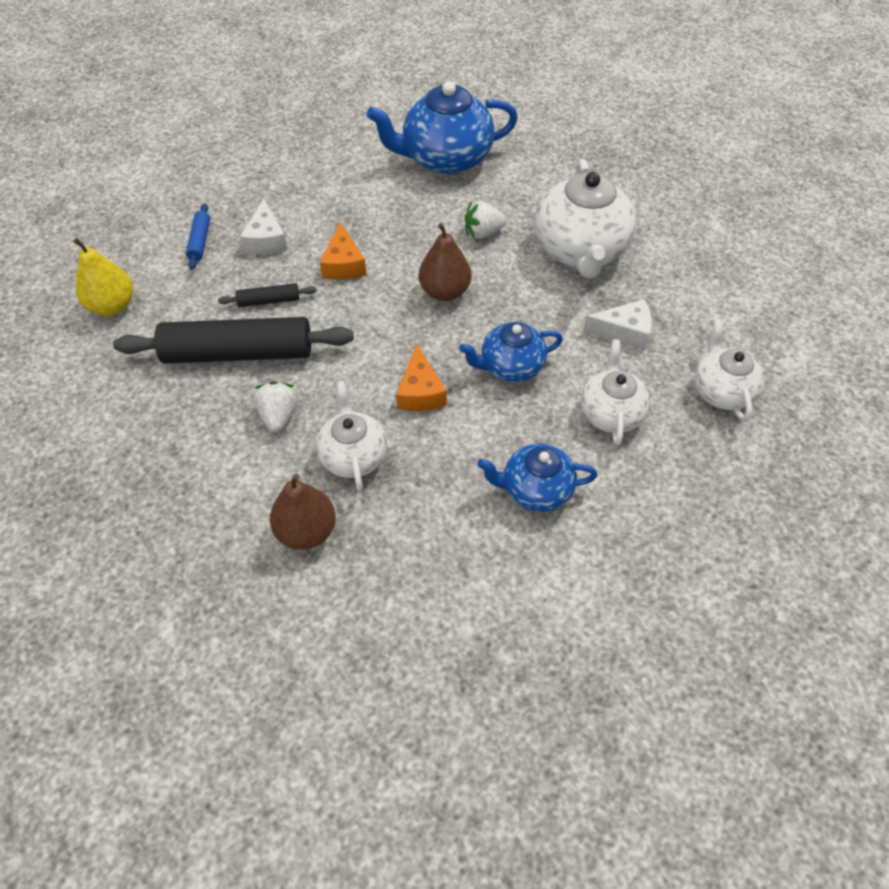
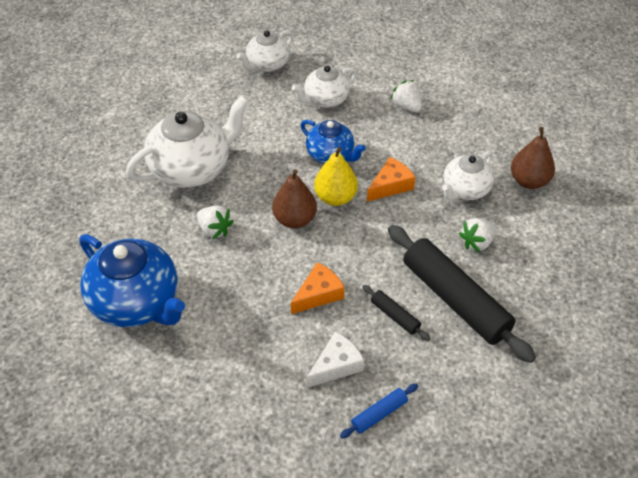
camera: 125 degrees left, 5 degrees down
yellow pear [73,238,133,316] -> yellow pear moved to [314,147,358,206]
blue teapot [477,443,598,512] -> white strawberry [390,80,422,113]
white cheese [583,299,652,350] -> none

